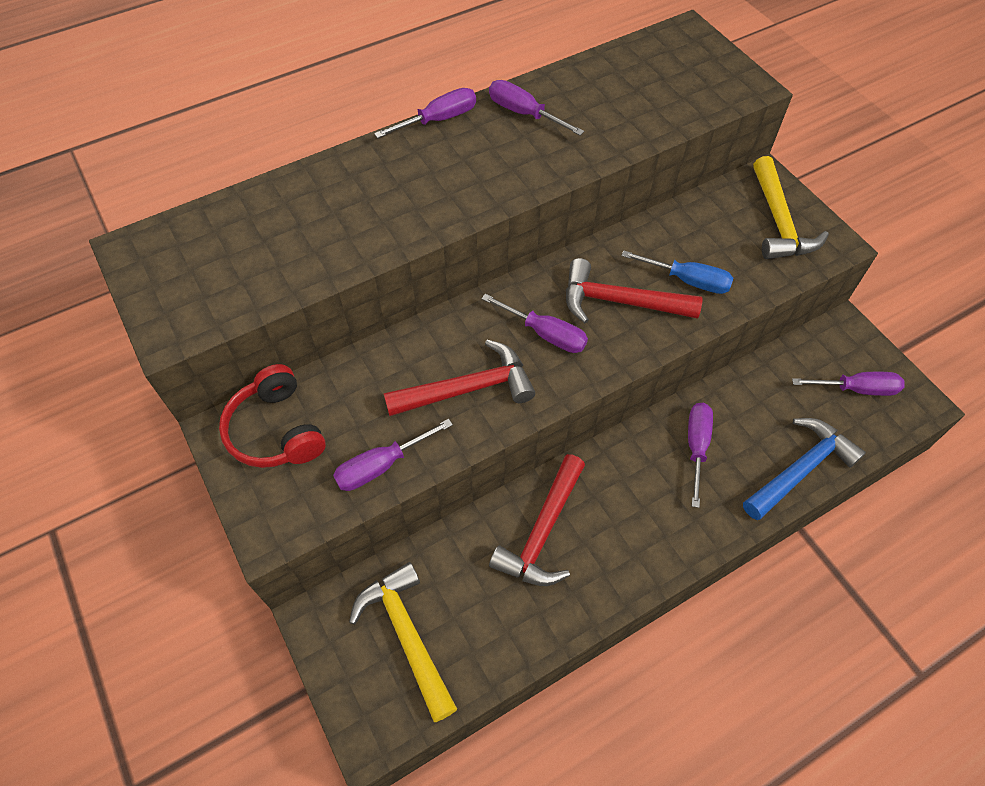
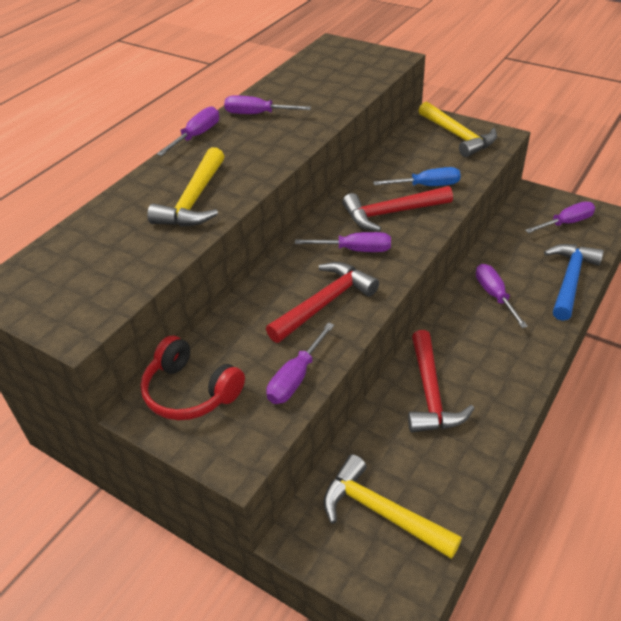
camera: 25 degrees left, 15 degrees down
none -> yellow hammer [147,147,224,227]

